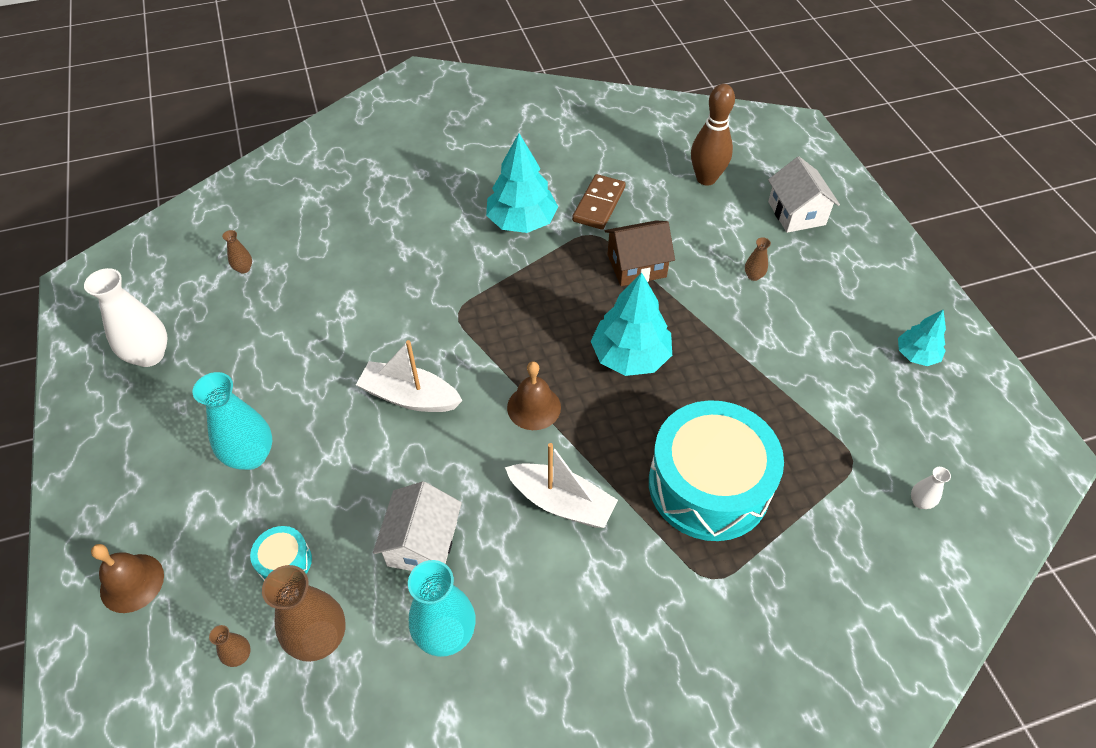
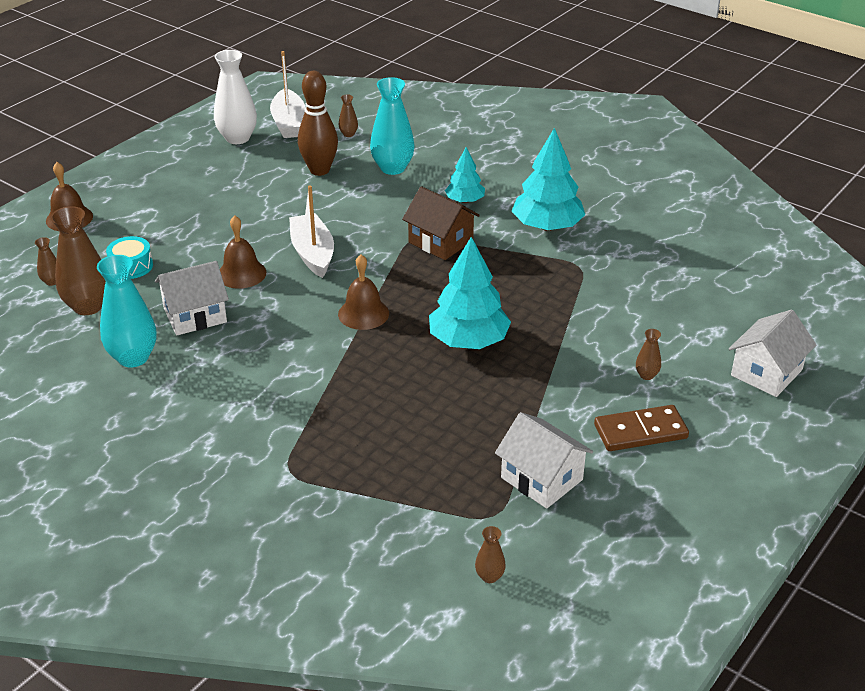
camera: 55 degrees right, 15 degrees down
turquoise vase [193,372,272,470] -> turquoise vase moved to [370,77,415,175]
white boat [505,443,618,528] -> white boat moved to [270,51,305,138]
brown domino [572,174,626,230] -> brown domino moved to [594,405,689,451]
brown house [605,221,675,286] -> brown house moved to [402,186,480,260]
turquoise drum [649,400,784,541] -> none
brown bowling pin [691,84,735,186] -> brown bowling pin moved to [298,71,338,176]
turquoise tree [898,310,946,366] -> turquoise tree moved to [445,147,485,203]
white vase [911,467,951,509] -> brown vase [475,526,506,583]
none -> brown bell [220,215,266,289]
none -> white house [495,412,593,509]

